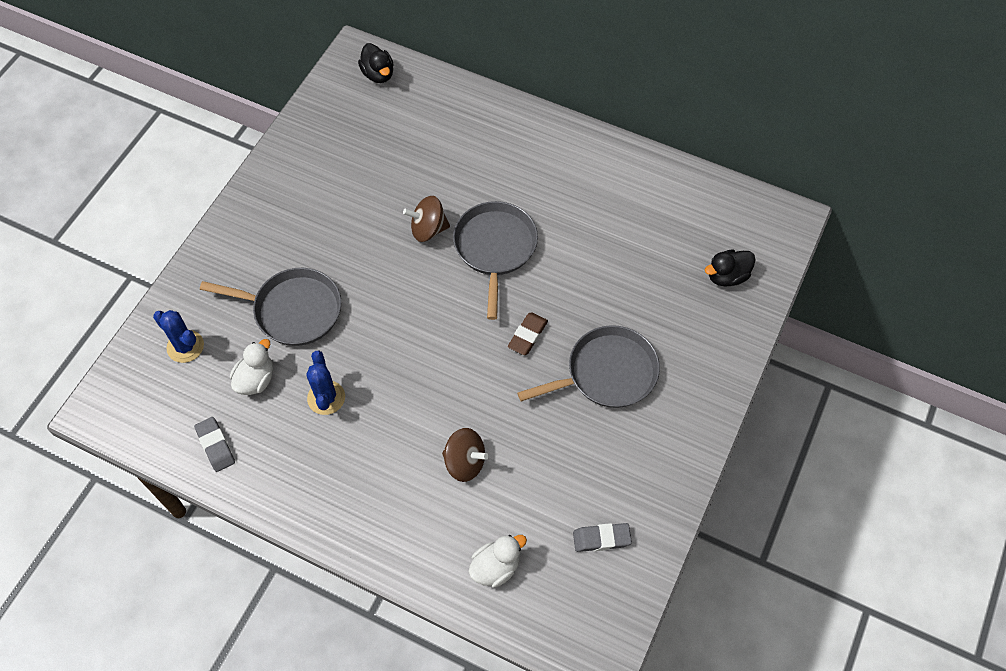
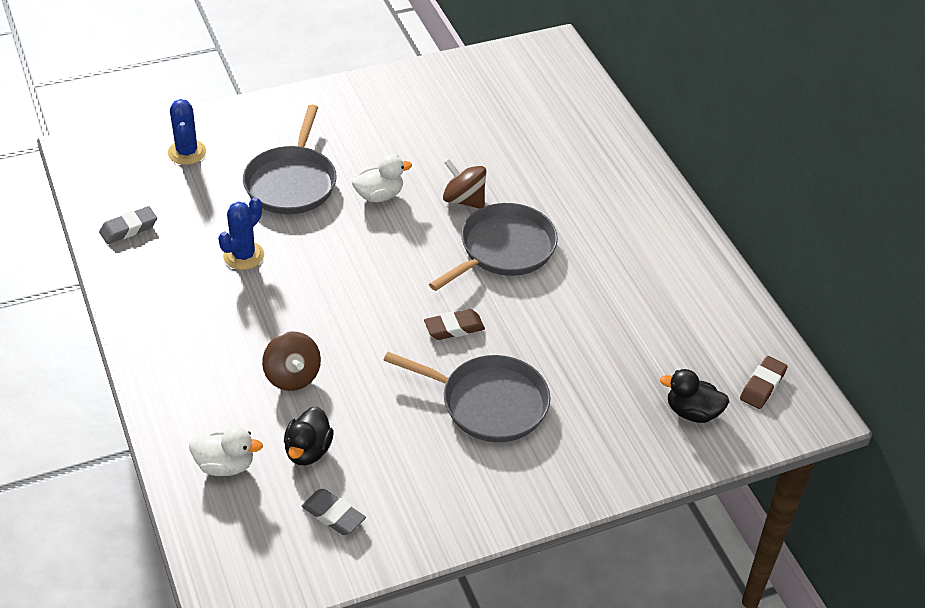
camera: 40 degrees right, 15 degrees down
grey eraser [194,417,235,472] -> grey eraser turned 45 degrees clockwise [99,206,157,244]
grey pan [200,268,341,346] -> grey pan turned 45 degrees clockwise [243,105,337,214]
white duck [230,339,273,395] -> white duck moved to [352,154,412,202]
black duck [358,43,394,83] -> black duck moved to [284,407,334,465]
none -> brown eraser [740,356,788,409]

